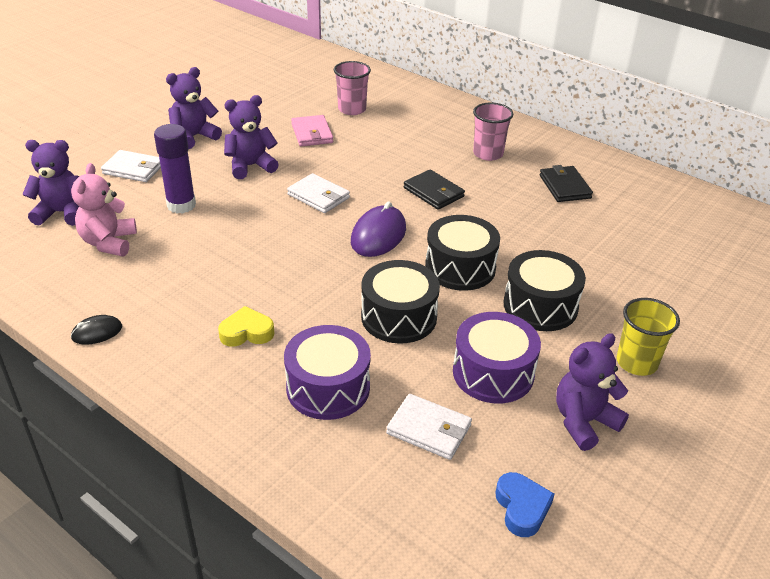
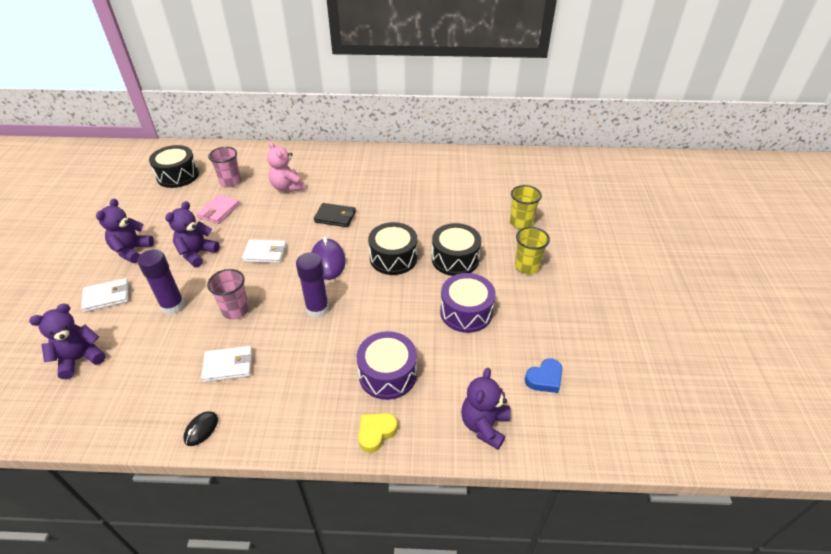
camera: 35 degrees left, 5 degrees up
pink teddy bear [71,163,137,256] -> pink teddy bear moved to [267,141,305,192]
yellow heart [218,306,274,347] -> yellow heart moved to [358,413,398,453]
pink wallet [291,115,333,146] -> pink wallet turned 75 degrees clockwise [196,194,240,224]
black drum [361,260,440,343] -> black drum moved to [149,145,199,188]
white wallet [386,394,472,460] -> white wallet moved to [201,346,253,382]
pink cup [473,103,513,161] -> pink cup moved to [207,269,249,320]
blue heart [495,472,555,537] -> blue heart turned 105 degrees clockwise [525,358,562,393]
black wallet [540,165,593,202] -> none
purple teddy bear [556,333,629,451] -> purple teddy bear moved to [461,368,510,449]
none -> purple glue stick [296,252,329,318]
none -> yellow cup [510,185,542,229]

